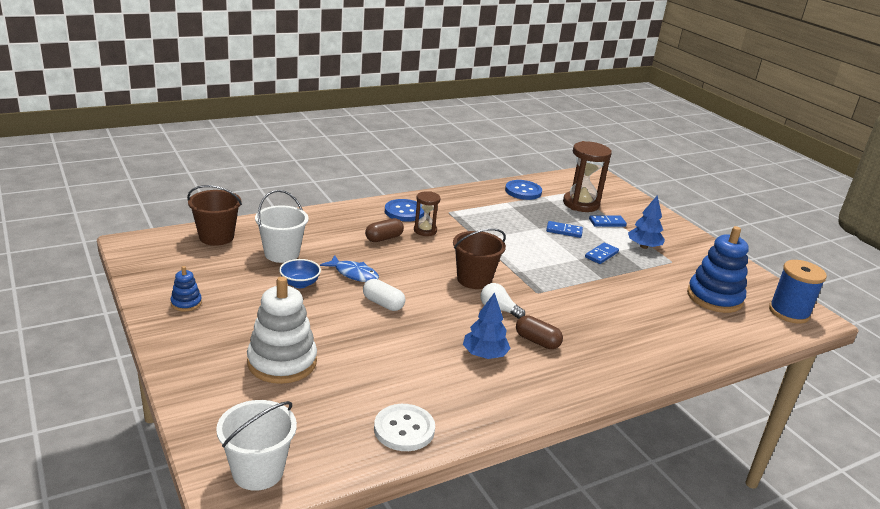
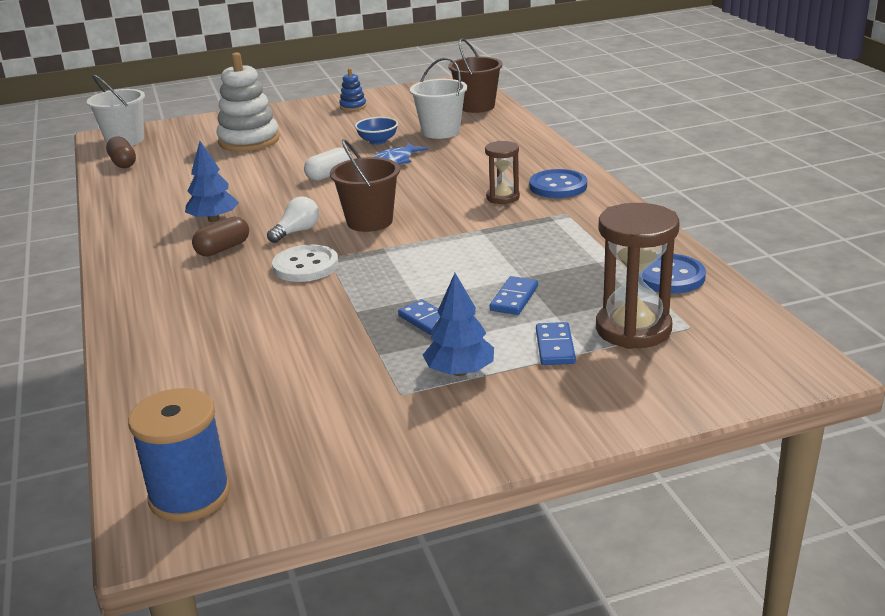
camera: 105 degrees right, 0 degrees up
brown capsule [365,218,404,242] -> brown capsule moved to [106,136,136,168]
white button [374,404,435,451] -> white button moved to [272,245,339,282]
blue stacking toy [687,226,749,313] -> none

